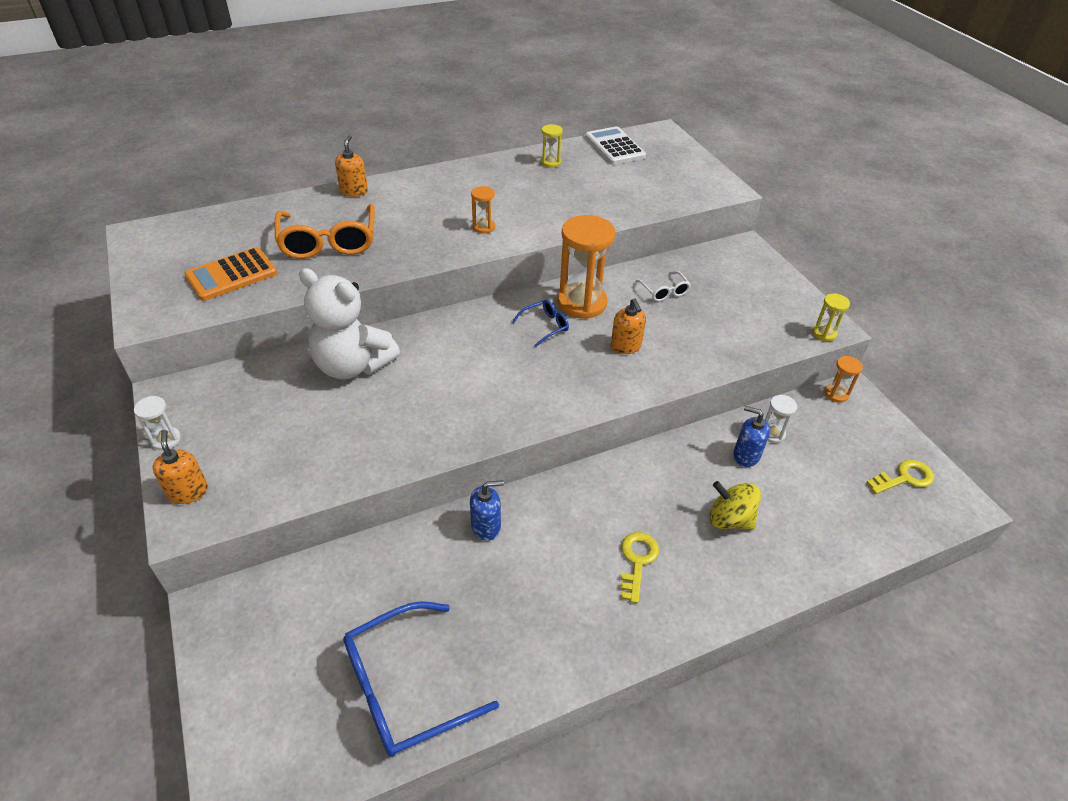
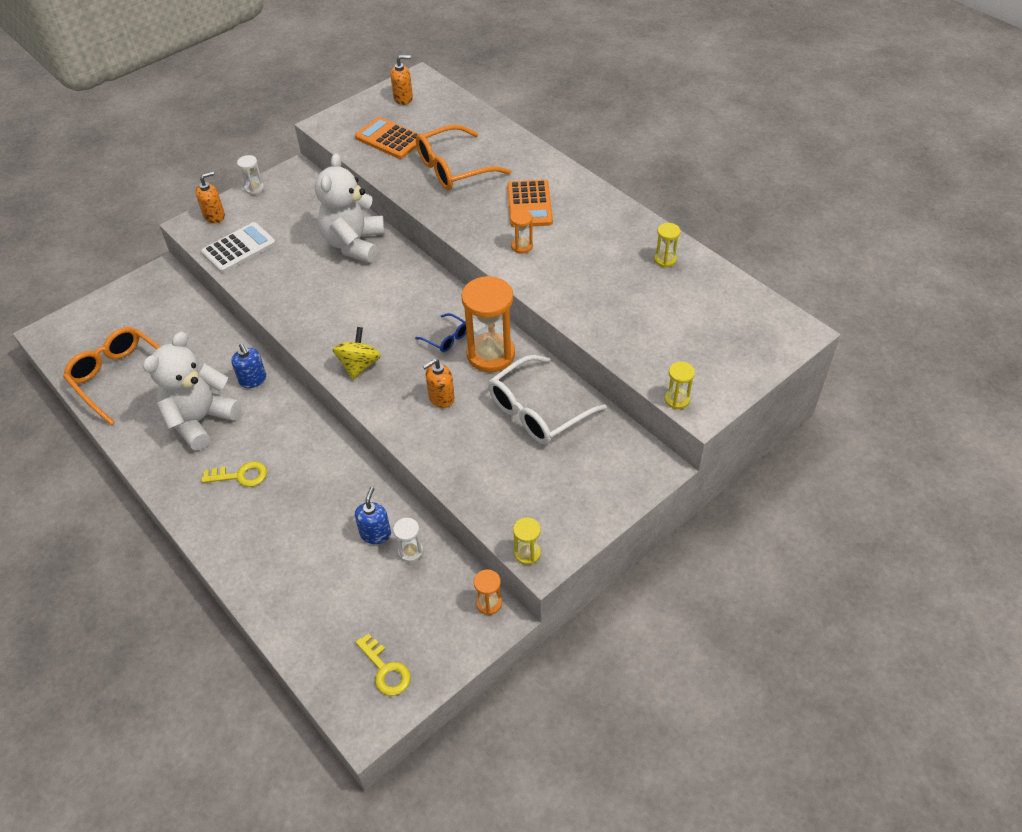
camera: 75 degrees right, 5 degrees up
orange soap dispenser [335,135,368,197] -> orange soap dispenser moved to [390,55,413,105]
blue glasses [343,601,499,757] -> orange glasses [63,327,160,425]
white calculator [585,126,646,165] -> white calculator moved to [201,222,276,273]
white glasses [635,271,691,301] -> white glasses [488,355,607,445], size x2.06
yellow spinning top [709,481,761,529] -> yellow spinning top moved to [333,327,381,380]
none -> white teddy bear [143,332,241,450]
none -> orange calculator [507,179,553,227]
none -> yellow hourglass [665,362,695,409]

